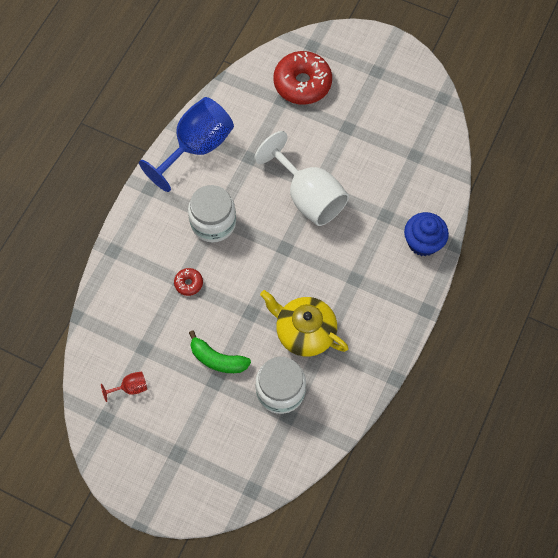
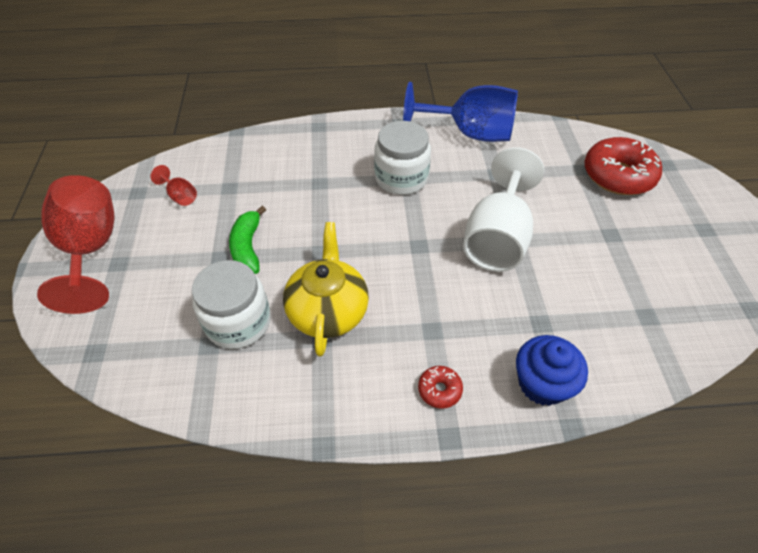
camera: 60 degrees right, 15 degrees down
red donut [174,268,203,296] -> red donut moved to [418,366,463,409]
none -> red goblet [37,175,114,314]

